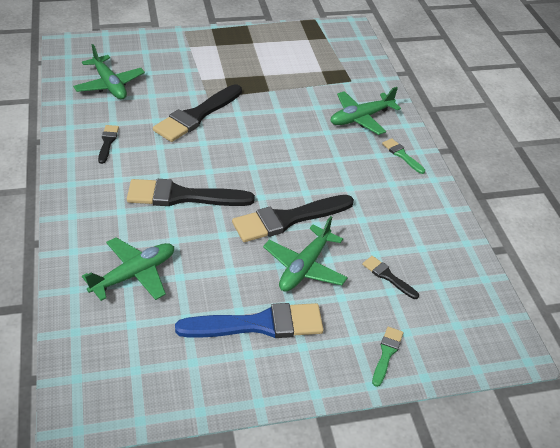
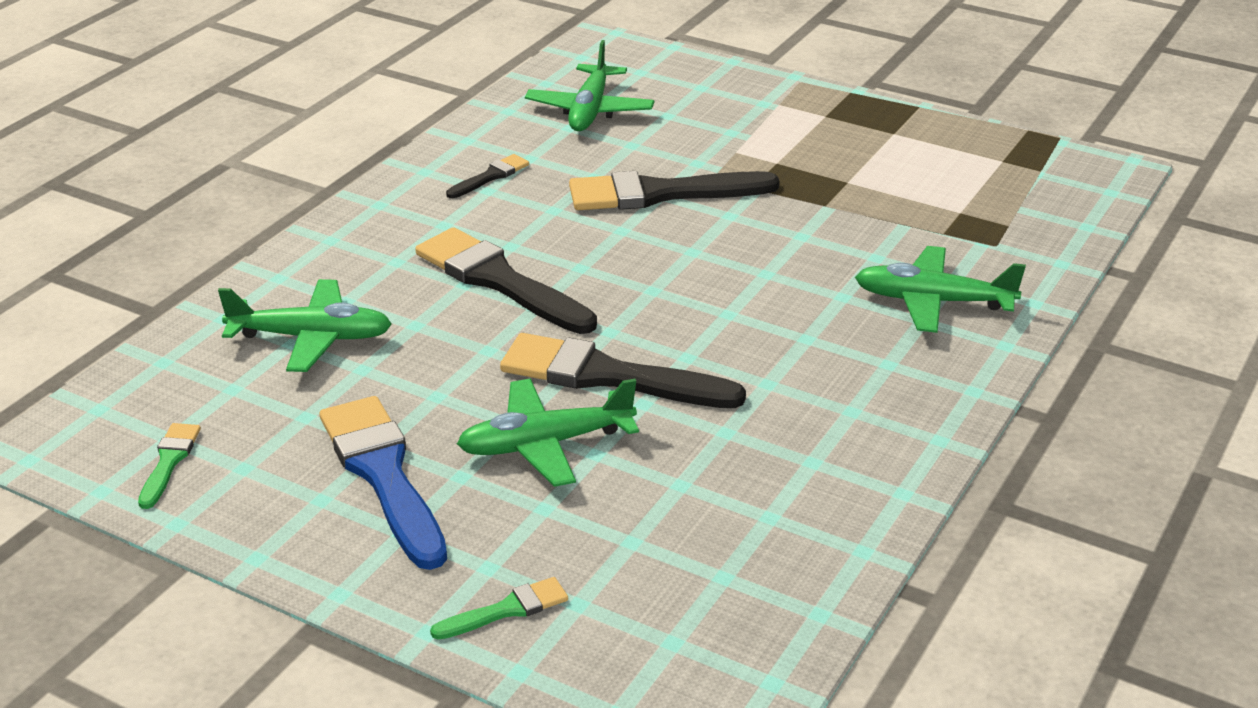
camera: 45 degrees right, 10 degrees down
blue brush [175,303,324,338] -> blue brush turned 150 degrees counterclockwise [320,396,447,570]
black brush [362,256,419,299] -> none
green brush [382,138,425,174] -> green brush moved to [138,423,201,509]

